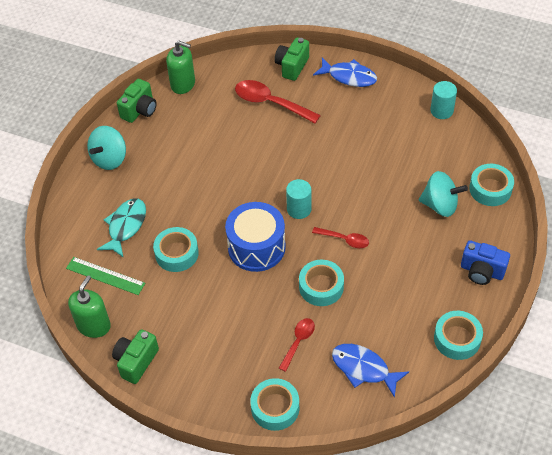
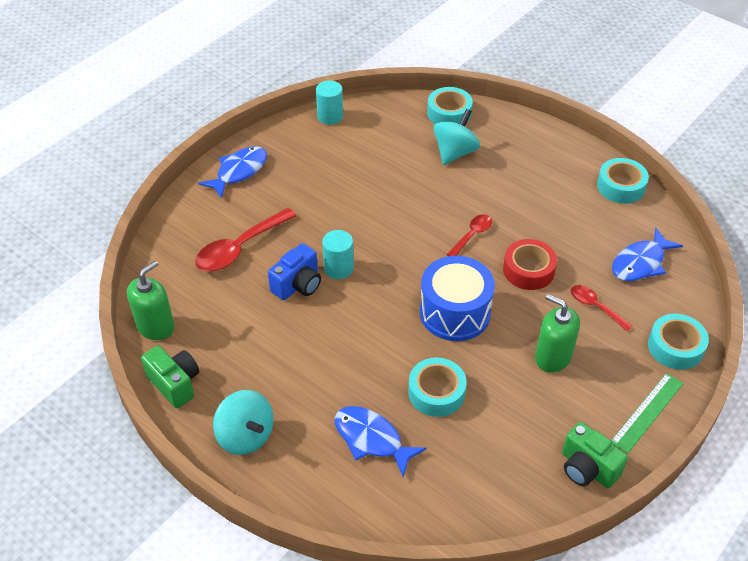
camera: 75 degrees left, 5 degrees down
green ruler [66,257,145,295] -> green ruler moved to [611,373,684,454]
green soap dispenser [68,275,111,338] -> green soap dispenser moved to [535,294,580,373]
turquoise fish [97,198,146,258] -> blue fish [335,406,427,477]
green camera [275,38,309,81] -> none
turquoise cylinder [286,179,312,219] -> turquoise cylinder moved to [322,230,354,279]
turquoise tape [299,260,344,306] -> red tape [503,239,557,290]
blue camera [461,240,510,285] -> blue camera moved to [268,243,321,300]

